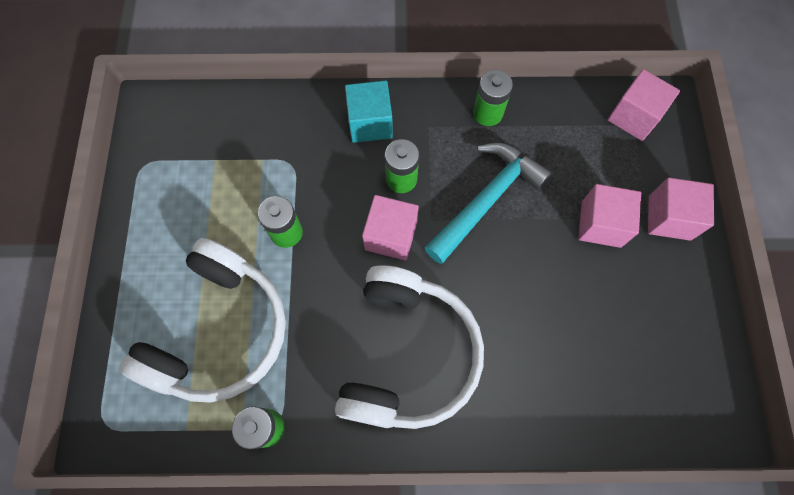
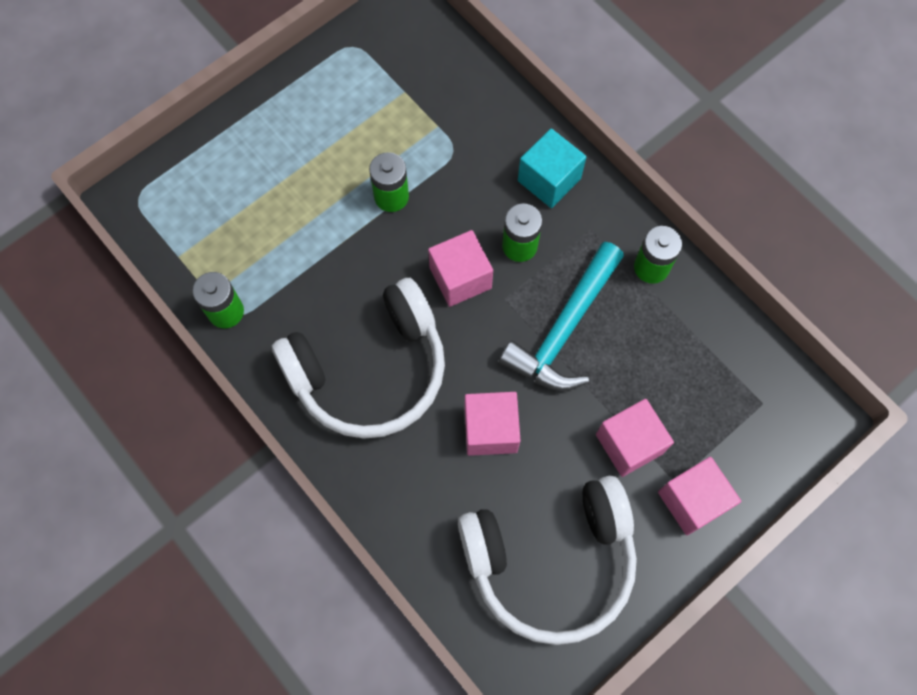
camera: 50 degrees right, 0 degrees up
white headphones [119,238,286,403] -> white headphones moved to [458,476,637,645]
turquoise hammer [425,143,552,264] -> turquoise hammer turned 120 degrees clockwise [499,242,624,391]
pink cube [608,69,680,141] -> pink cube moved to [464,392,521,456]

